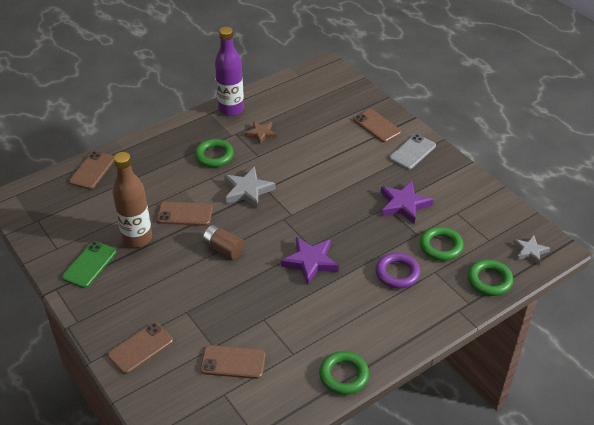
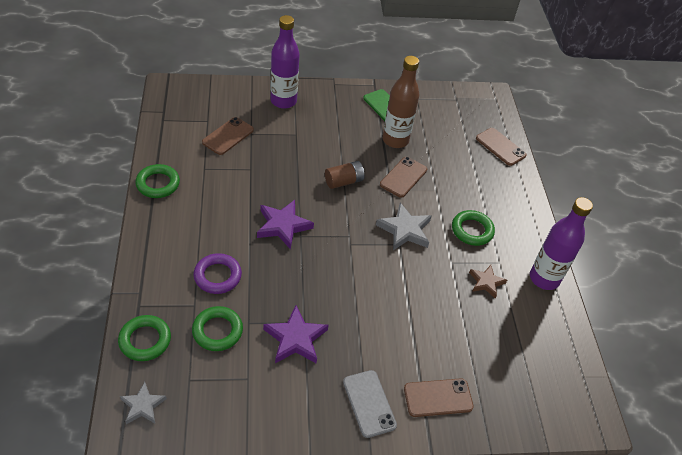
camera: 115 degrees right, 5 degrees up
brown phone [108,322,173,374] -> purple bottle [270,15,300,109]

